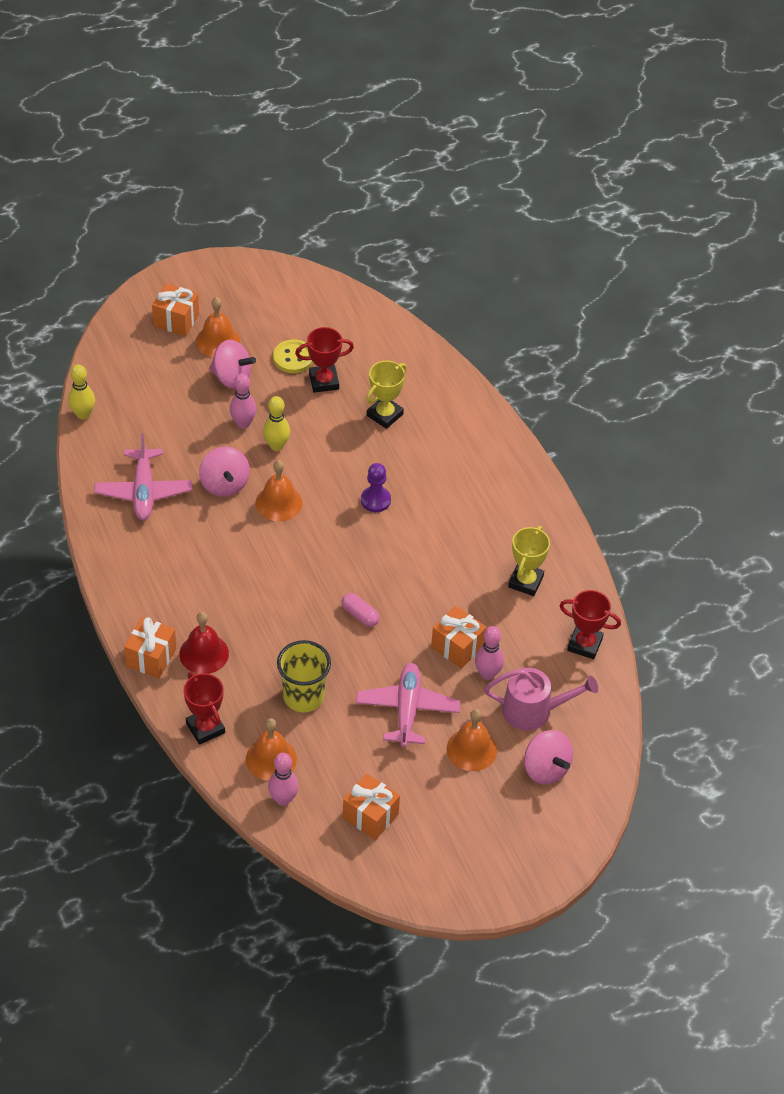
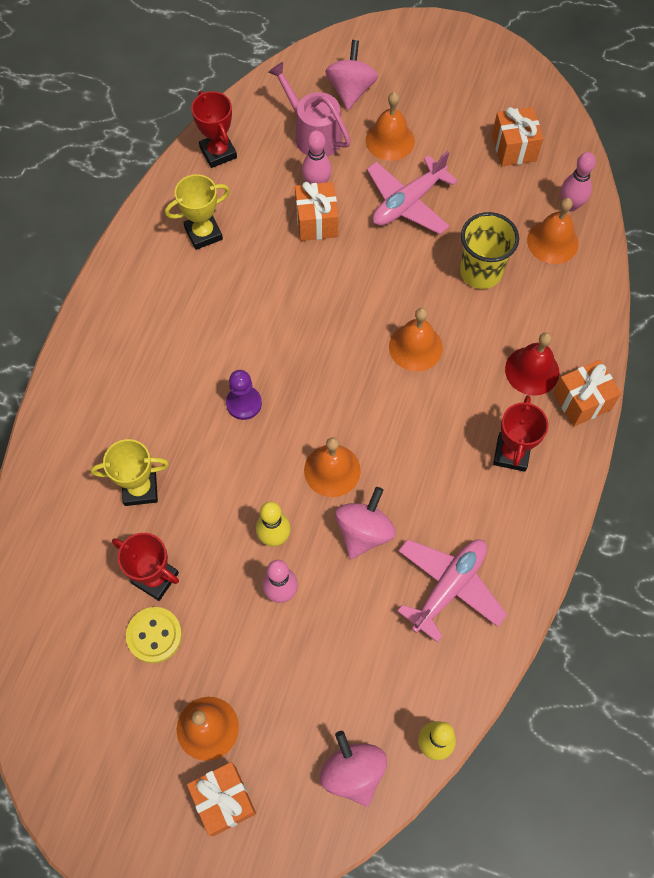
camera: 135 degrees left, 15 degrees up
red trophy [183,672,225,745] -> red trophy moved to [493,395,548,472]
pink spinning top [209,340,256,389] -> pink spinning top moved to [320,731,387,807]
pink capsule [342,593,380,627] -> none
none -> orange bell [389,308,443,371]

